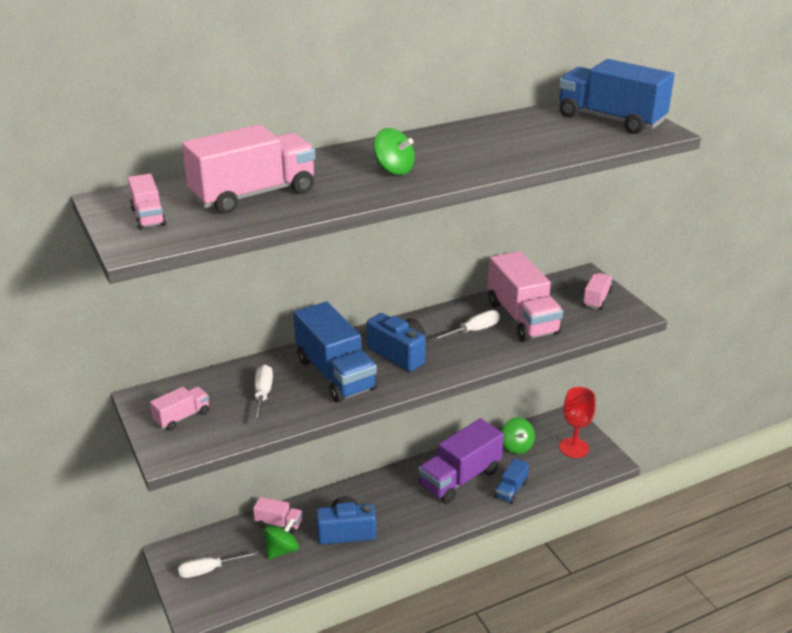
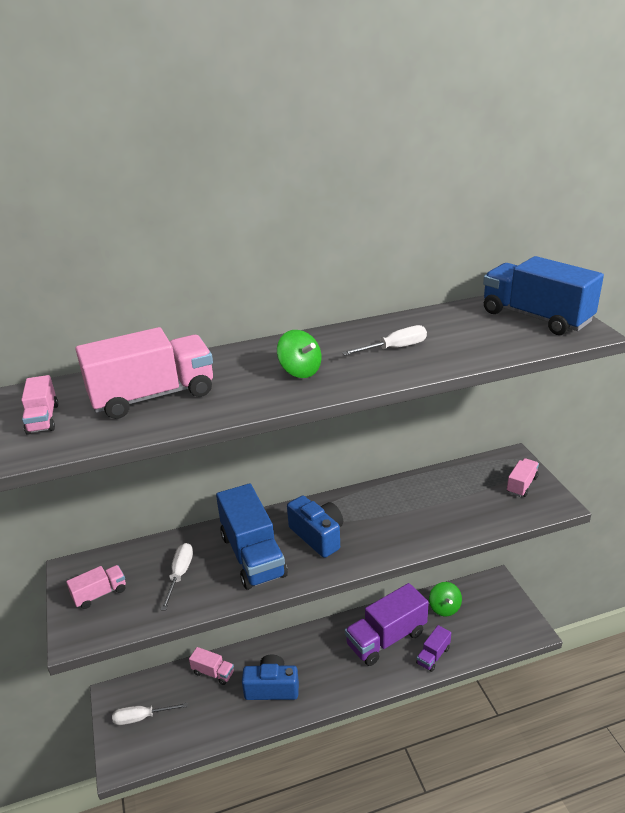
camera: 10 degrees right, 0 degrees up
green spinning top [263,518,299,559] -> none
white screwdriver [431,310,500,341] -> white screwdriver moved to [342,325,427,356]
pink truck [487,251,563,342] -> none
blue truck [495,458,529,504] -> purple truck [416,625,451,672]
red goblet [559,387,596,458] -> none

